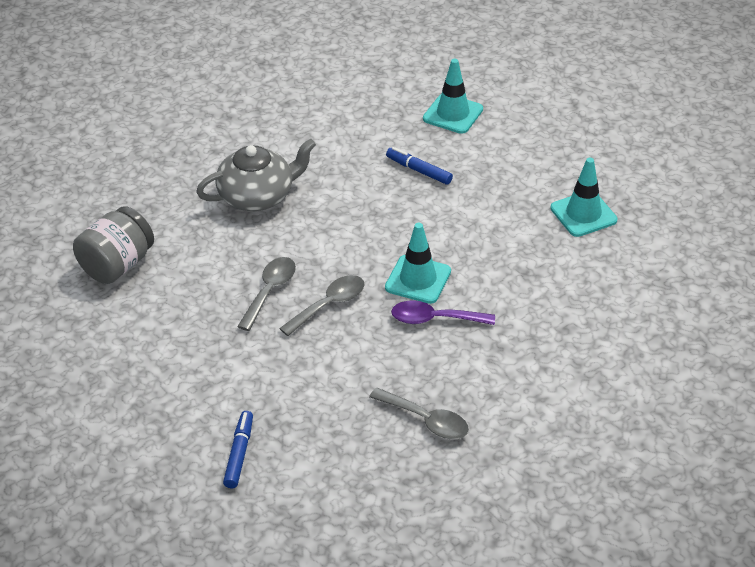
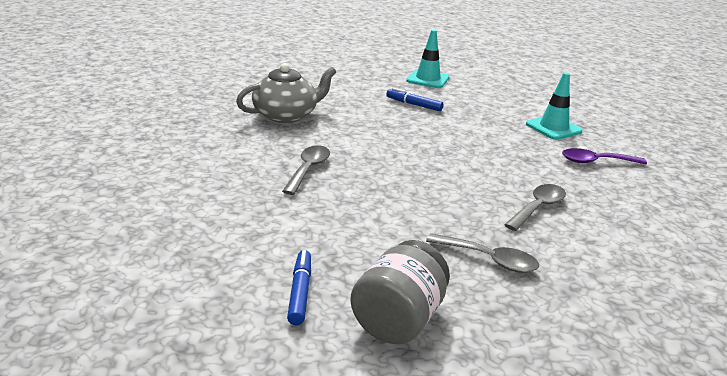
camera: 10 degrees left, 15 degrees down
grey jar [73,206,154,284] -> grey jar moved to [350,240,450,344]
grey spoon [279,275,364,336] -> grey spoon moved to [504,184,566,231]
turquoise traffic cone [385,223,451,304] -> none
purple spoon [391,300,495,325] -> purple spoon moved to [562,148,647,164]

